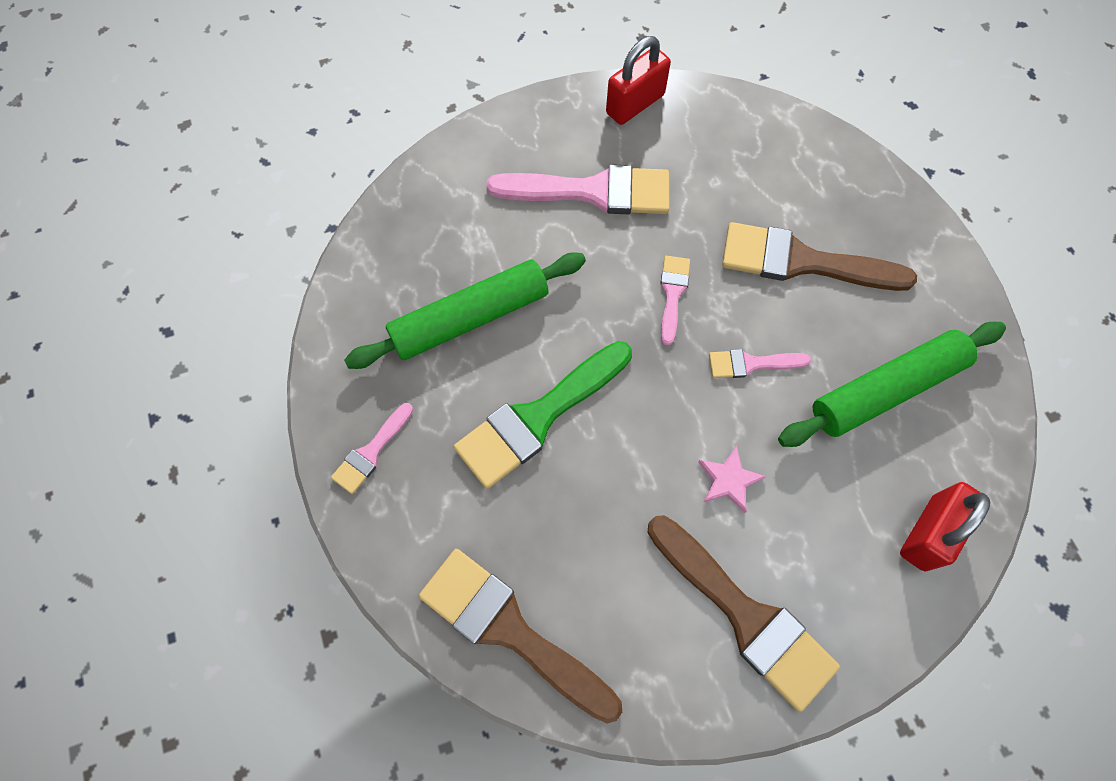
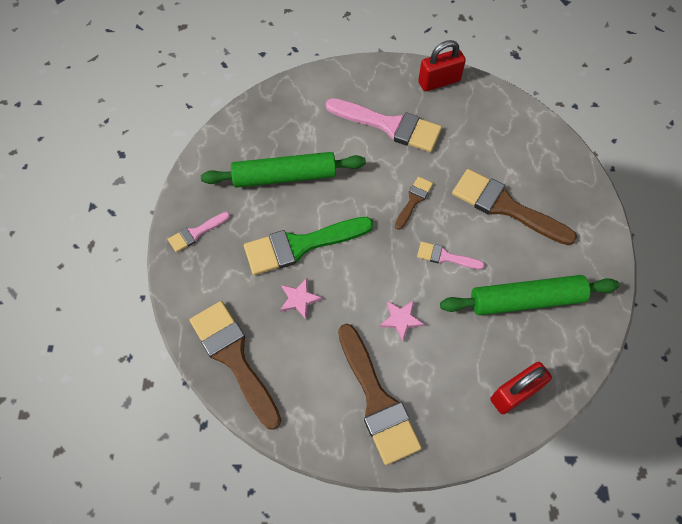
camera: 20 degrees right, 5 degrees down
pink brush [660,256,690,345] -> brown brush [395,176,433,230]
none -> pink star [280,278,322,319]

